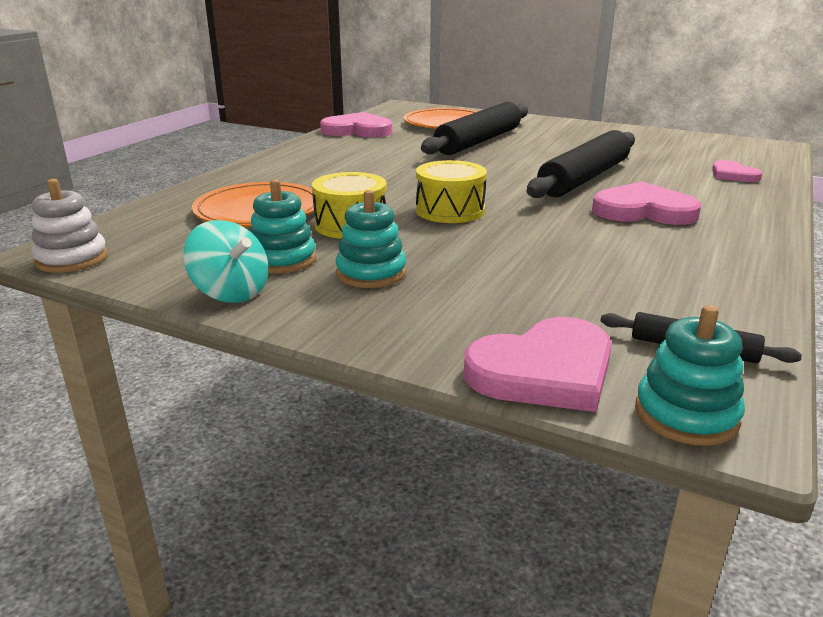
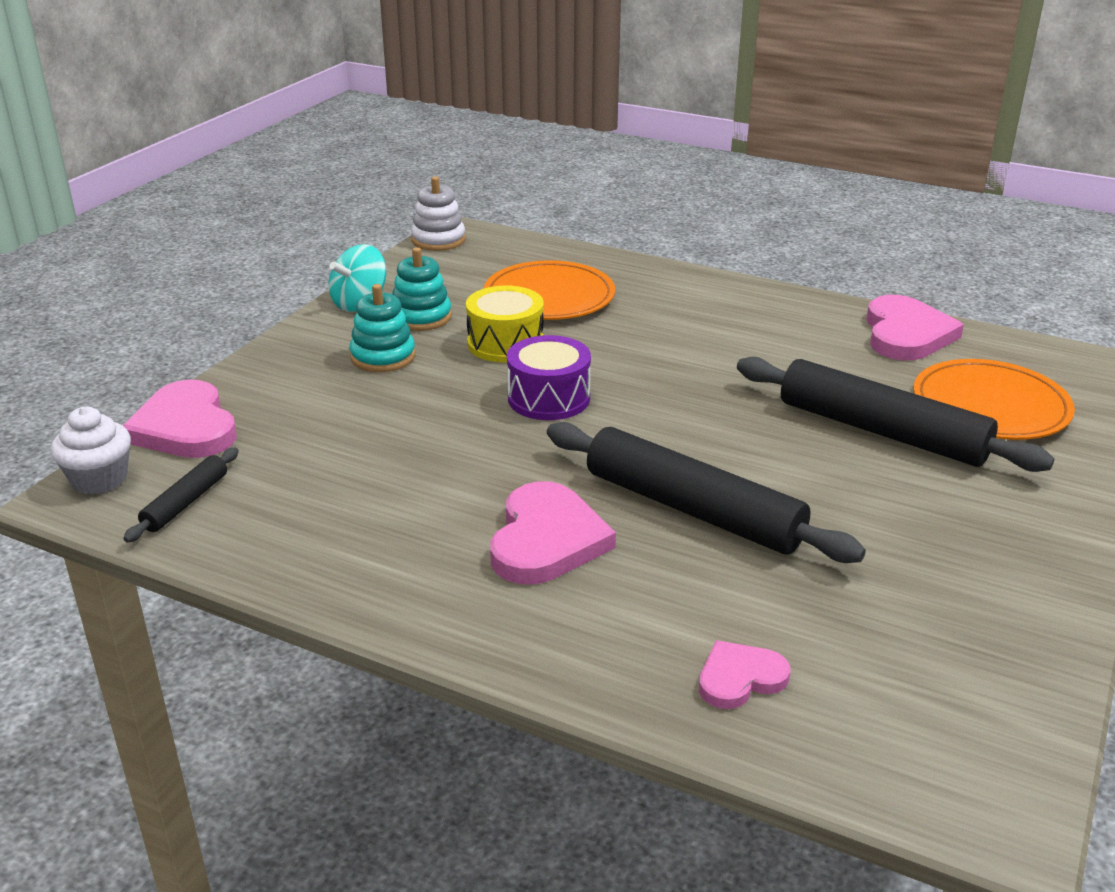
camera: 90 degrees right, 5 degrees up
yellow drum [416,160,487,223] -> purple drum [507,335,591,420]
turquoise stacking toy [635,305,745,446] -> white cupcake [51,407,131,495]

